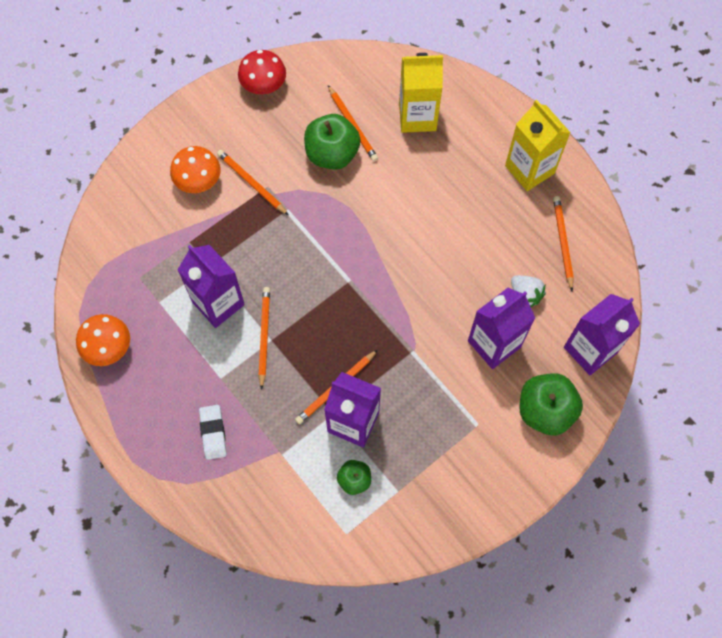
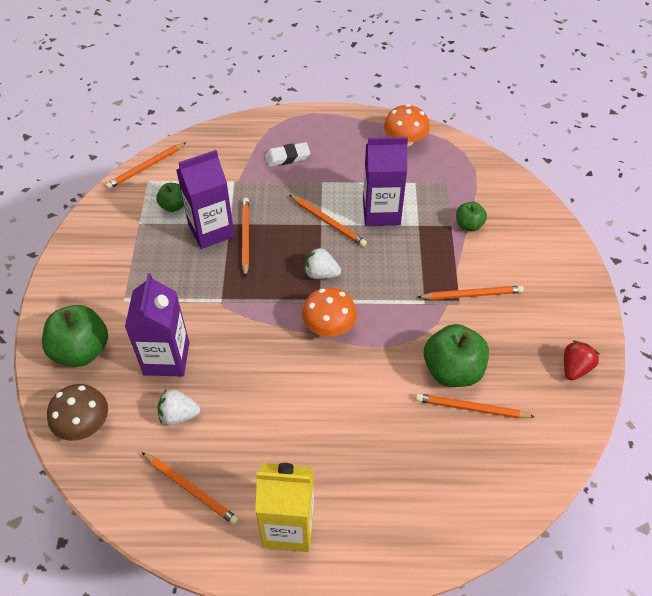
camera: 130 degrees right, 15 degrees down
orange mushroom [170,146,221,193] -> orange mushroom moved to [302,287,357,337]
white eraser [199,405,227,460] -> white eraser turned 45 degrees counterclockwise [265,142,310,167]
red mushroom [238,50,286,95] -> red strawberry [564,341,599,380]
yellow carton [399,53,443,133] -> none
purple carton [564,294,640,375] -> brown mushroom [47,384,108,441]
none -> orange pencil [105,142,187,189]
none -> white strawberry [305,247,341,279]
none -> green apple [456,202,487,231]

